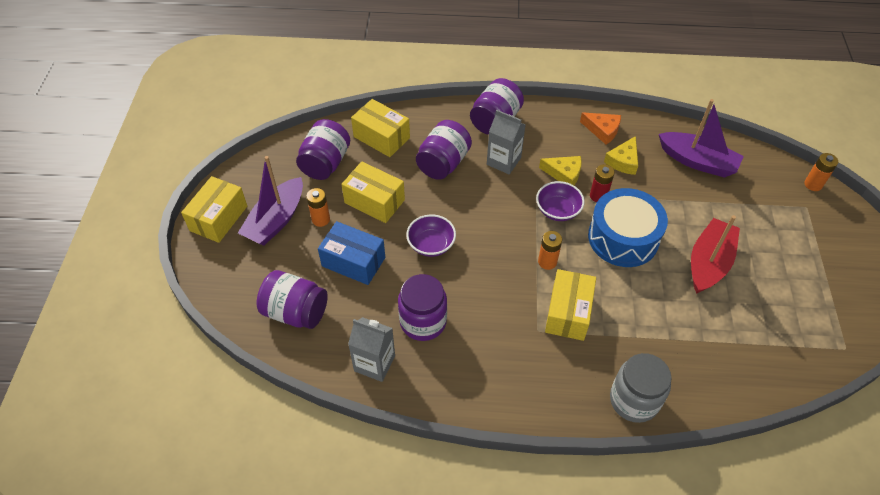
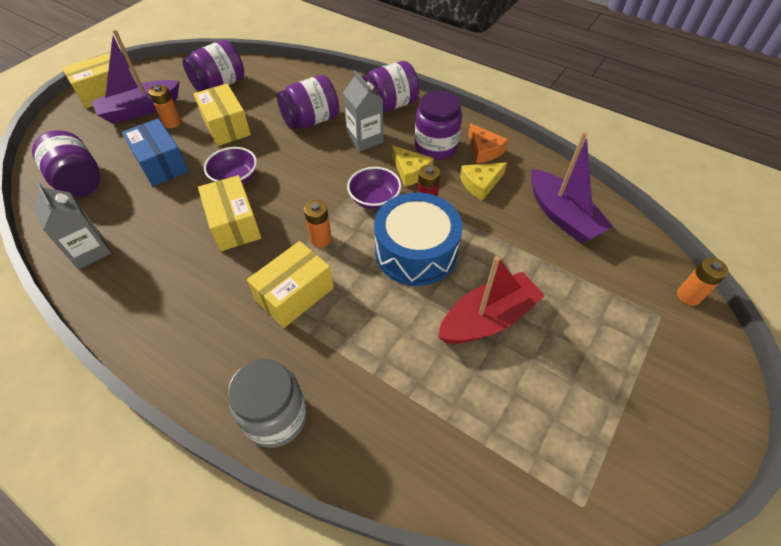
camera: 30 degrees right, 0 degrees up
yellow box [351,99,410,157] -> yellow box moved to [198,175,261,251]
purple jar [398,274,447,341] -> purple jar moved to [415,91,462,160]

